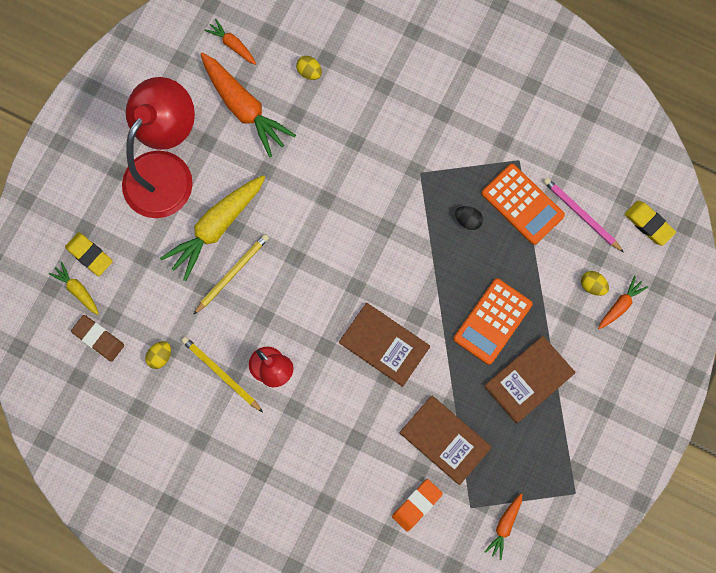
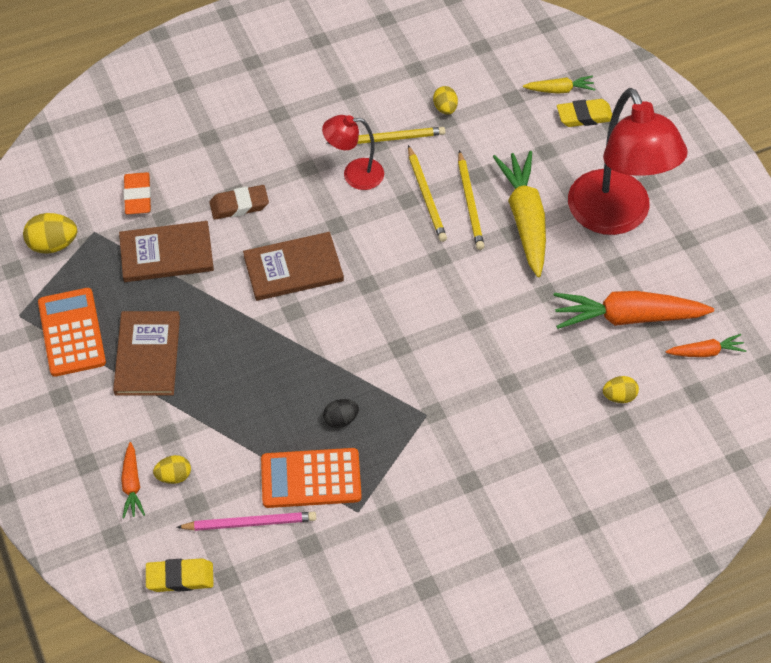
camera: 130 degrees right, 20 degrees down
brown eraser [71,315,124,362] -> brown eraser moved to [209,185,269,220]
orange calculator [453,278,533,365] -> orange calculator moved to [38,288,106,377]
orange carrot [485,493,522,560] -> yellow egg [23,213,77,254]
none -> yellow pencil [408,145,447,242]

